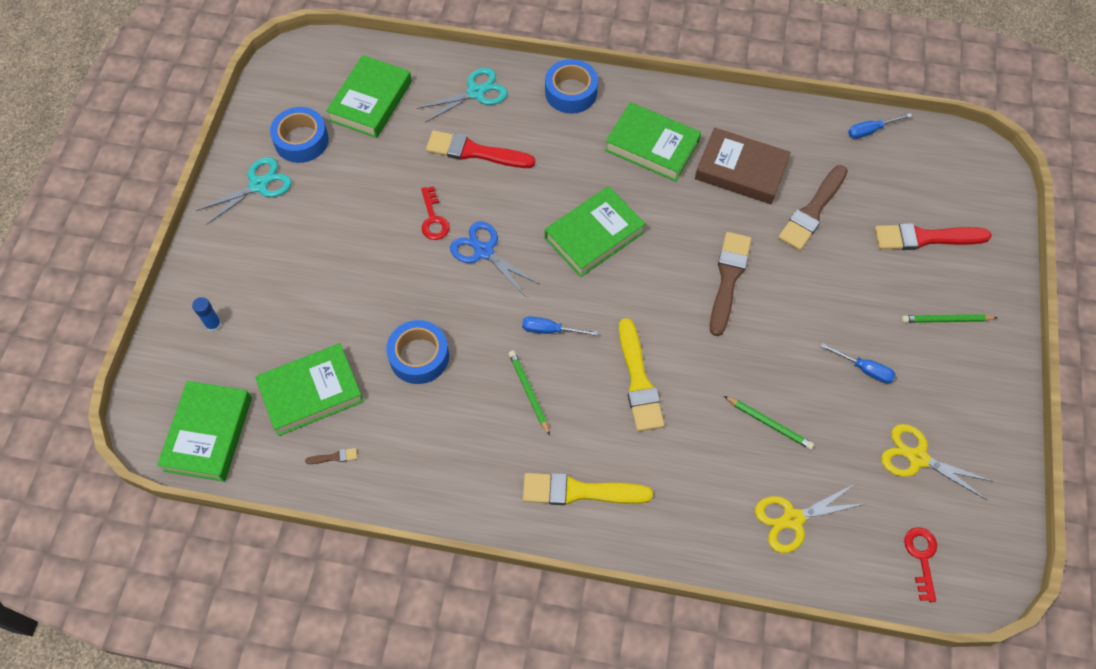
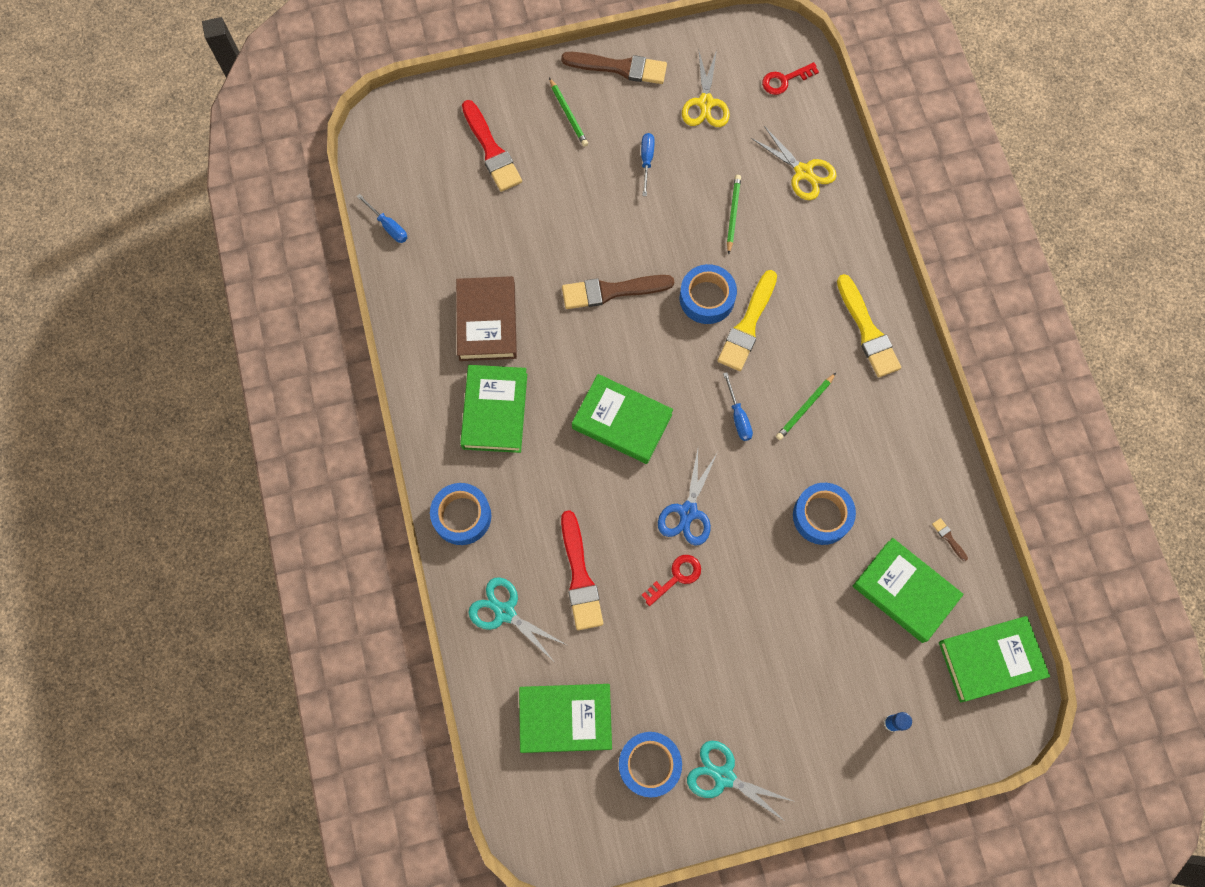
camera: 115 degrees left, 10 degrees up
yellow brush [619,318,665,432] -> yellow brush turned 150 degrees clockwise [718,270,777,371]
brown brush [778,165,848,251] -> brown brush moved to [561,52,667,84]
none -> blue tape [679,264,737,324]

